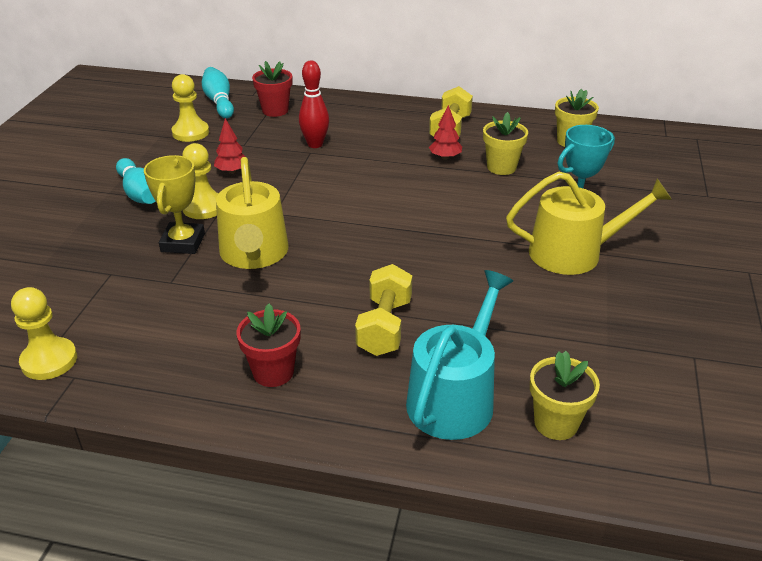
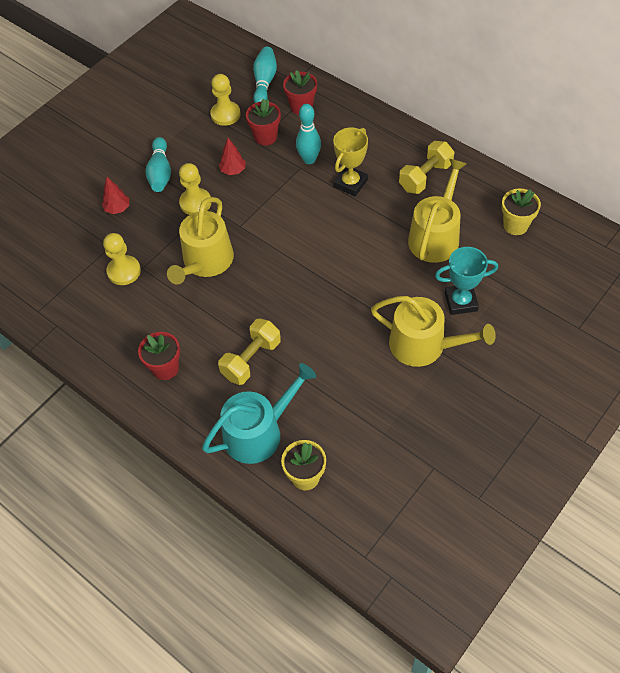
camera: 30 degrees right, 20 degrees up
yellow pawn [11,287,77,380] -> yellow pawn moved to [103,233,141,285]
yellow trophy [144,155,205,254] -> yellow trophy moved to [333,128,368,196]
red bowling pin [299,61,329,148] -> turquoise bowling pin [296,104,321,164]
red tree [429,105,462,160] -> red tree moved to [102,177,129,214]
yellow flower pot [483,112,528,175] -> yellow watering can [408,159,467,263]
none -> red flower pot [246,98,281,146]

